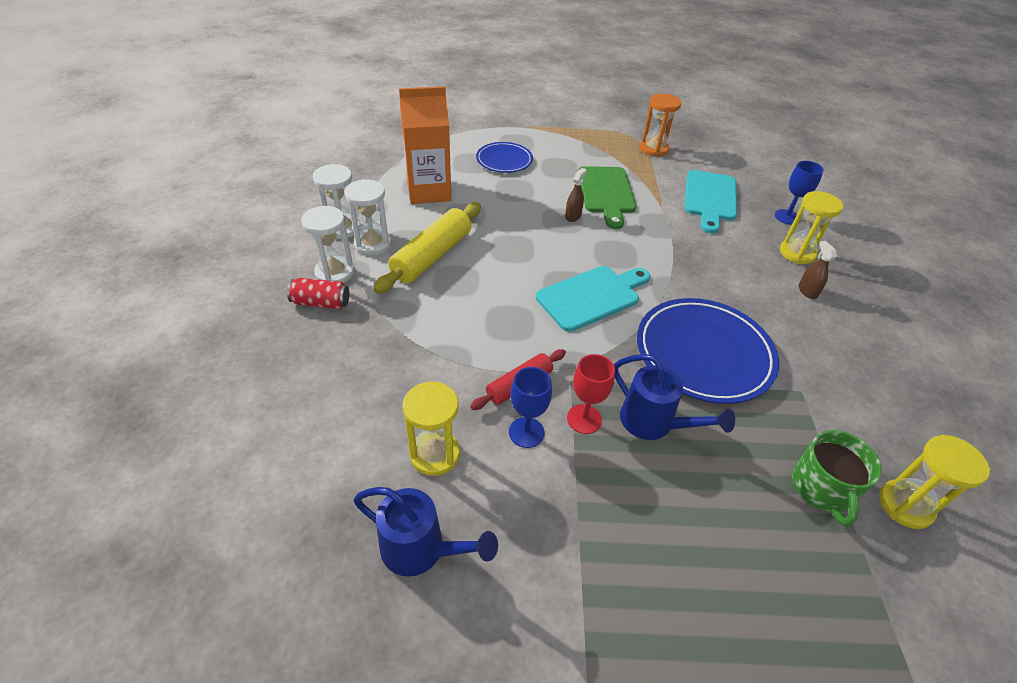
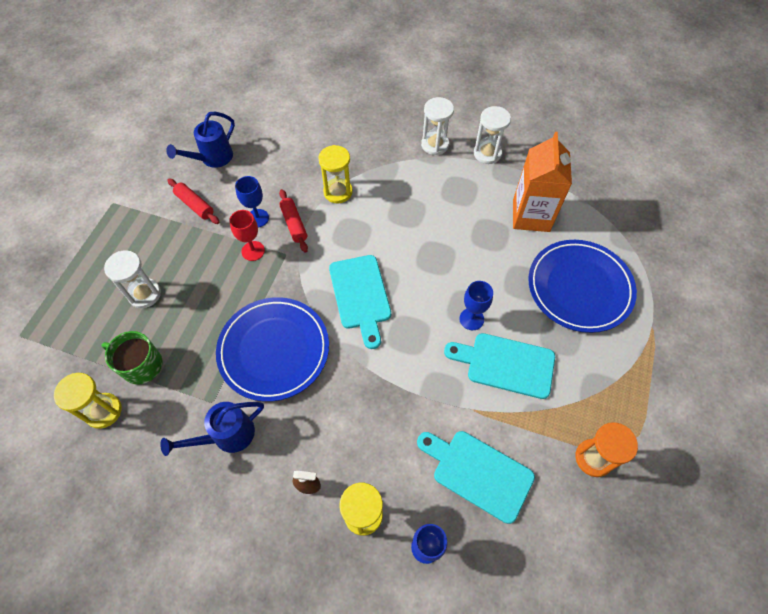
camera: 110 degrees right, 15 degrees up
red can [287,278,349,309] -> none
white hourglass [344,179,391,256] -> white hourglass moved to [104,250,161,308]
yellow rolling pin [373,202,481,294] -> none
yellow hourglass [403,381,460,476] -> yellow hourglass moved to [318,145,353,203]
blue plate [476,142,533,173] -> blue plate [528,240,637,333], size x1.76
brown spray bottle [565,168,587,222] -> blue goblet [460,281,493,330]
green cutting board [578,166,636,229] -> turquoise cutting board [444,333,555,399]
blue watering can [613,354,735,440] -> blue watering can moved to [160,402,264,456]
none -> red rolling pin [167,179,220,224]

